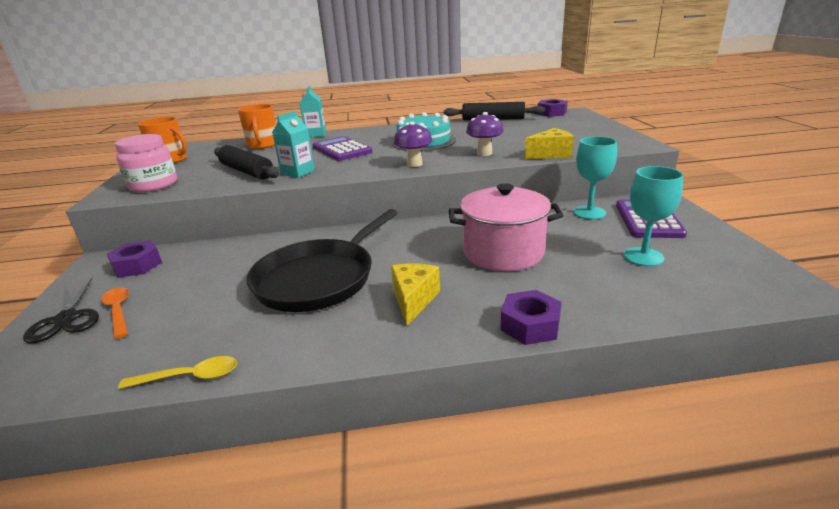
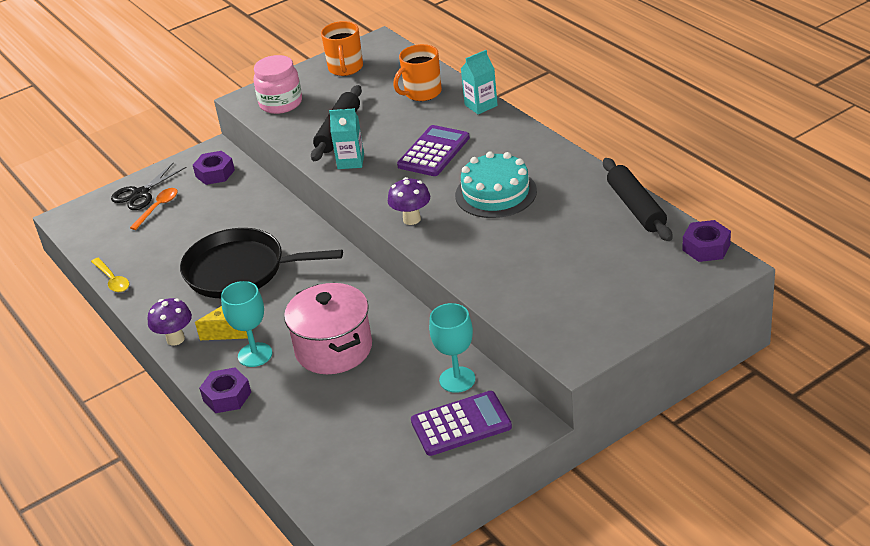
camera: 65 degrees right, 10 degrees up
purple mushroom [466,112,504,156] -> purple mushroom moved to [147,298,192,345]
yellow cheese [525,128,574,159] -> none
turquoise goblet [623,166,683,267] -> turquoise goblet moved to [221,281,272,367]

